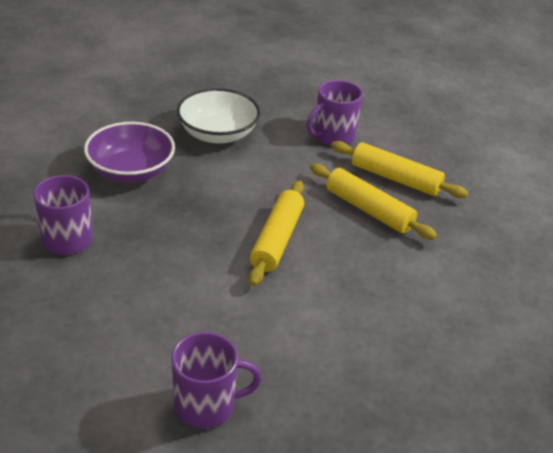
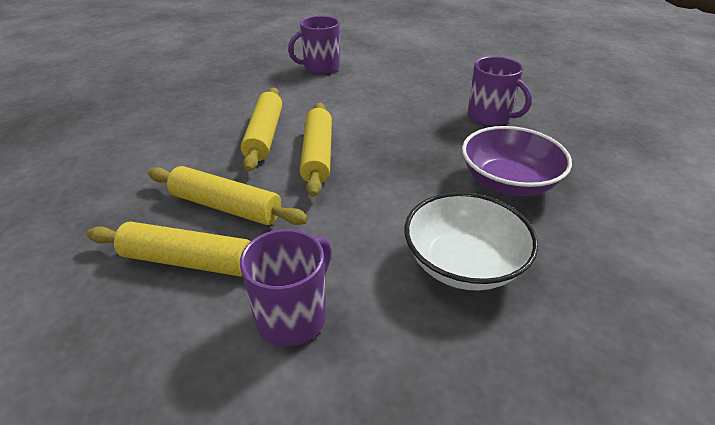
camera: 165 degrees right, 0 degrees up
none -> yellow rolling pin [241,87,282,171]

